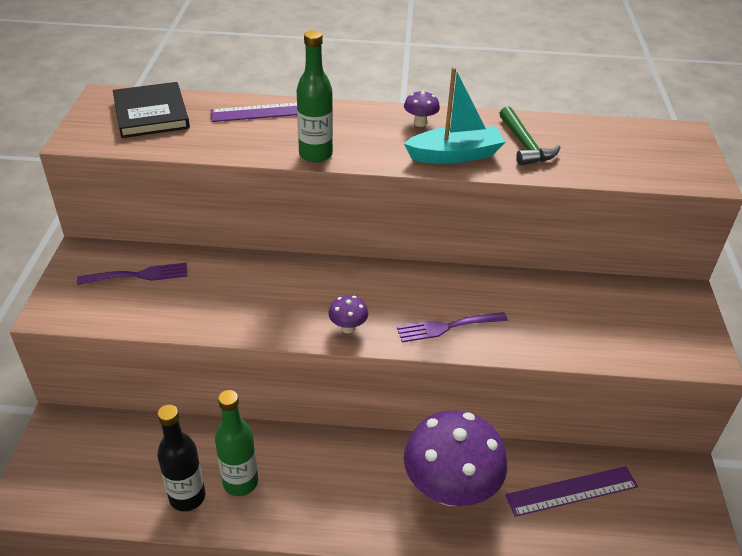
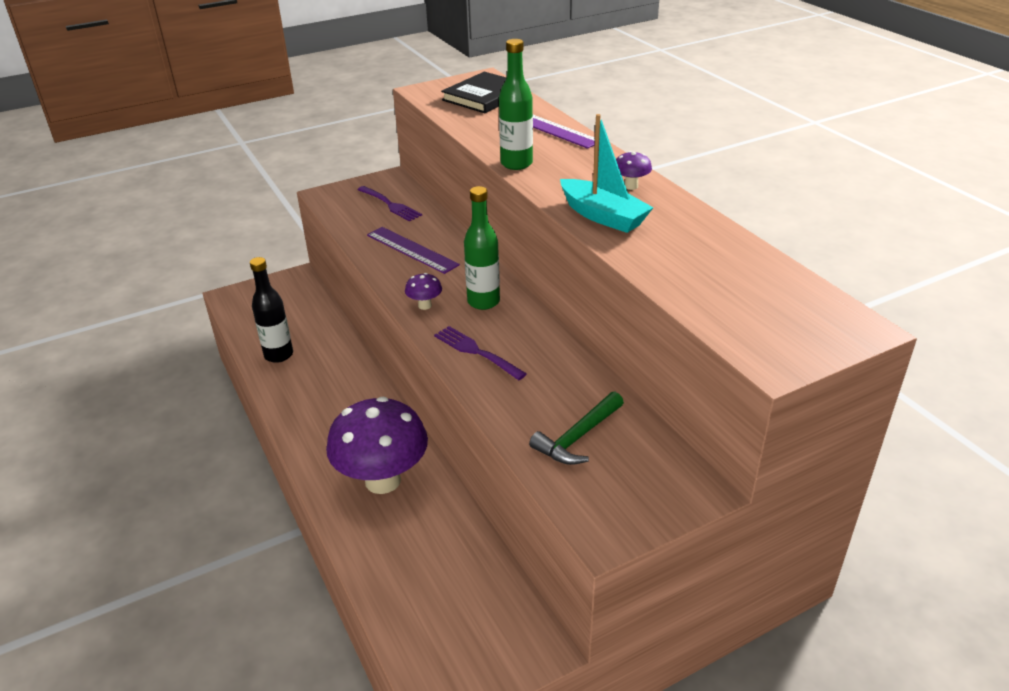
camera: 60 degrees right, 5 degrees down
green bottle [215,390,258,496] -> green bottle moved to [464,186,500,310]
green hammer [499,106,561,166] -> green hammer moved to [529,392,624,465]
purple ruler [505,466,638,517] -> purple ruler moved to [367,227,460,274]

